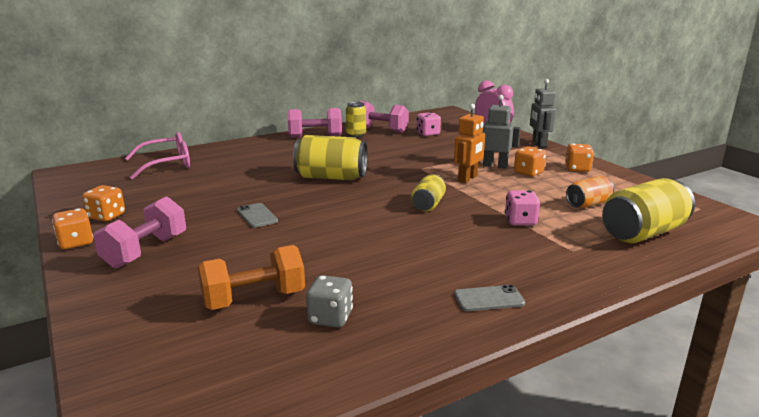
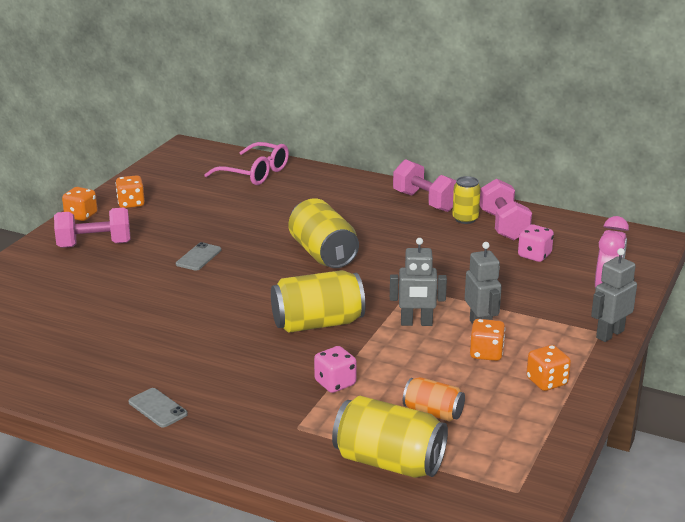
camera: 55 degrees right, 5 degrees up
orange dumbbell [198,245,305,310] -> none
grey dice [306,275,353,328] -> none
yellow can [411,174,446,212] -> yellow can [271,270,366,333], size x1.74
orange robot [454,104,485,183] -> grey robot [390,238,447,326]

